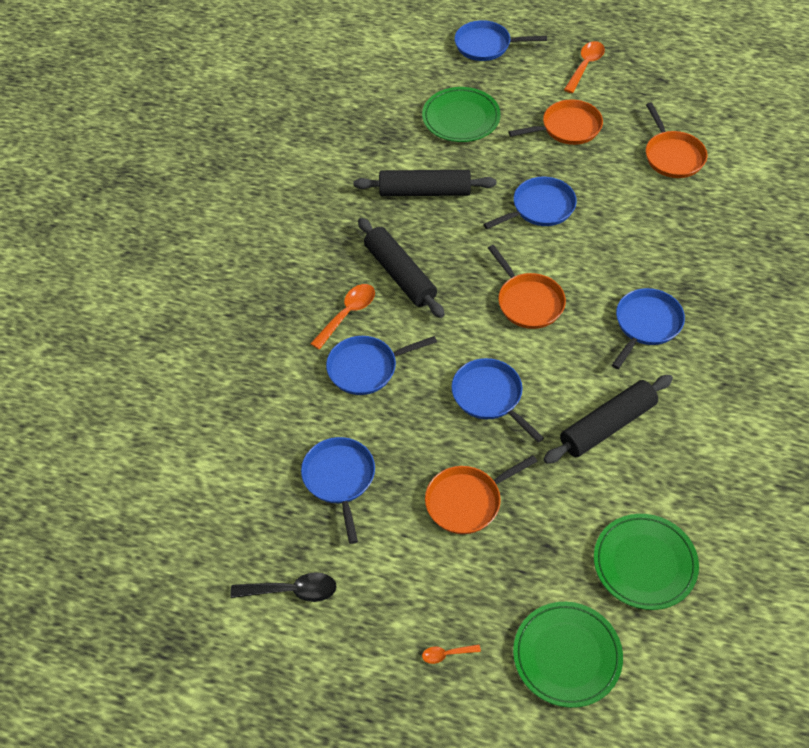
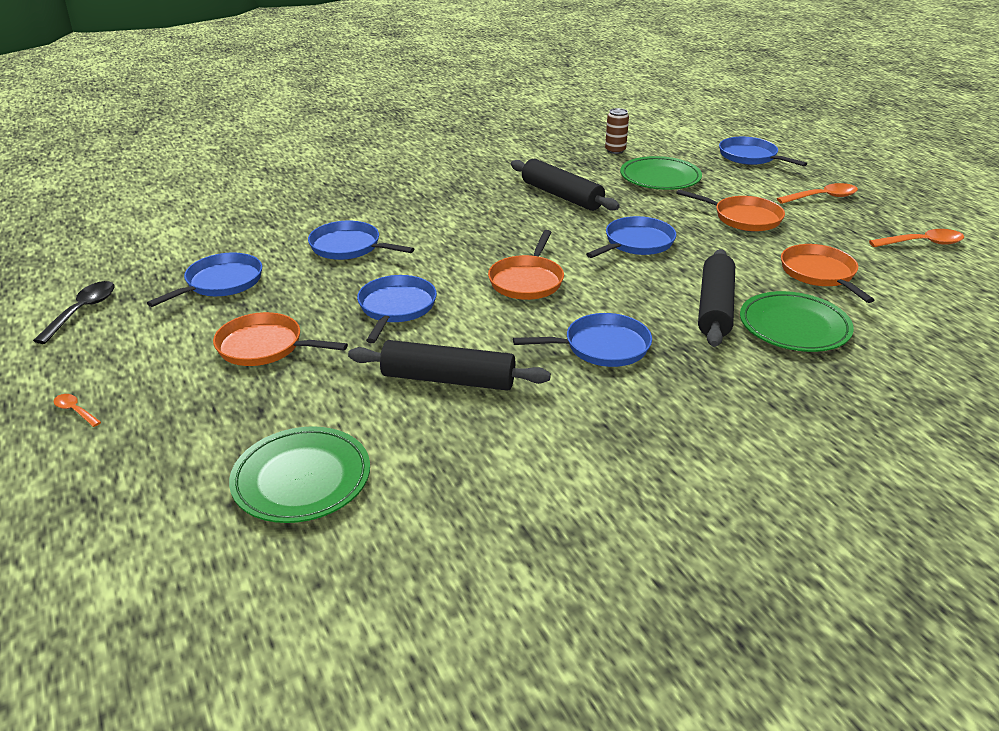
camera: 45 degrees right, 20 degrees down
black spoon [231,572,337,602] -> black spoon turned 120 degrees counterclockwise [33,281,114,344]
orange spoon [310,284,375,350] -> orange spoon moved to [869,229,964,247]
black rolling pin [358,218,445,318] -> black rolling pin moved to [698,249,735,347]
blue pan [483,177,577,229] -> blue pan turned 60 degrees counterclockwise [586,216,676,258]
green plate [513,602,623,708] -> green plate moved to [740,291,854,352]
orange pan [646,102,707,178] -> orange pan turned 135 degrees clockwise [781,244,874,303]
none -> brown can [605,108,629,154]

